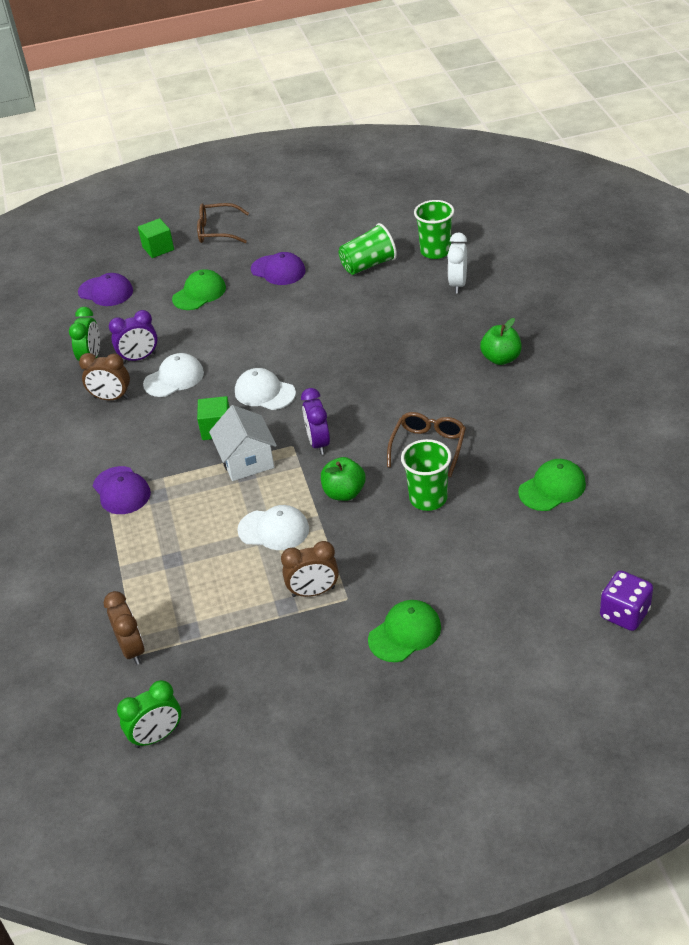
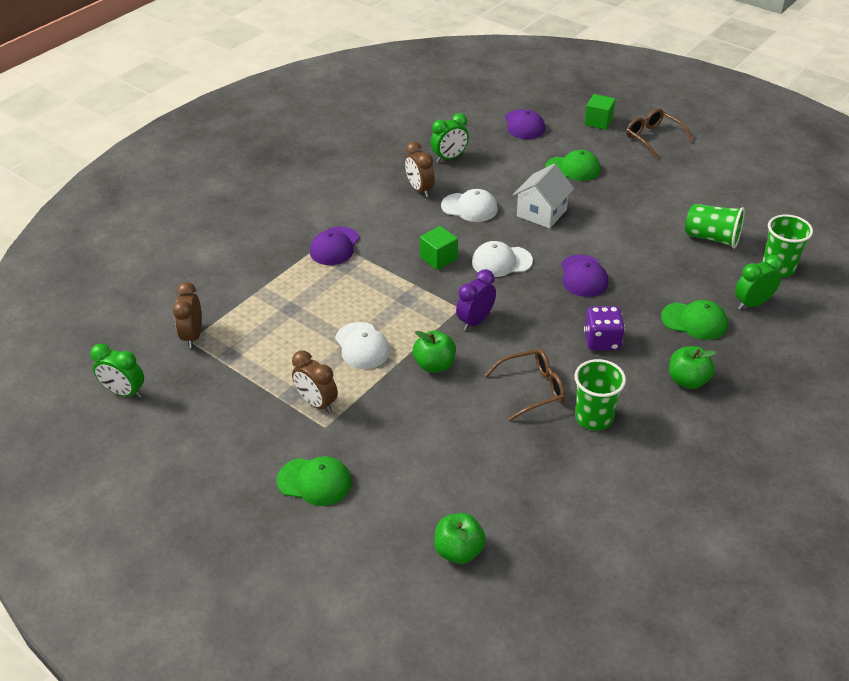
camera: 50 degrees right, 0 degrees up
brown clock [104,591,145,665] -> brown clock turned 150 degrees clockwise [173,282,202,348]
purple clock [109,310,158,363] -> none
white house [209,405,277,481] -> white house moved to [513,164,574,228]
white cap [235,368,296,410] -> white cap turned 90 degrees counterclockwise [472,241,533,277]
purple cap [251,252,305,285] -> purple cap moved to [561,255,608,297]
green cup [401,439,452,511] -> green cup moved to [575,359,626,431]
white clock [447,232,467,293] -> green clock [735,255,783,310]
green cap [518,459,586,511] -> green cap moved to [661,300,728,340]
purple dice [600,570,653,631] -> purple dice moved to [584,306,625,351]
none -> green apple [434,513,486,564]

